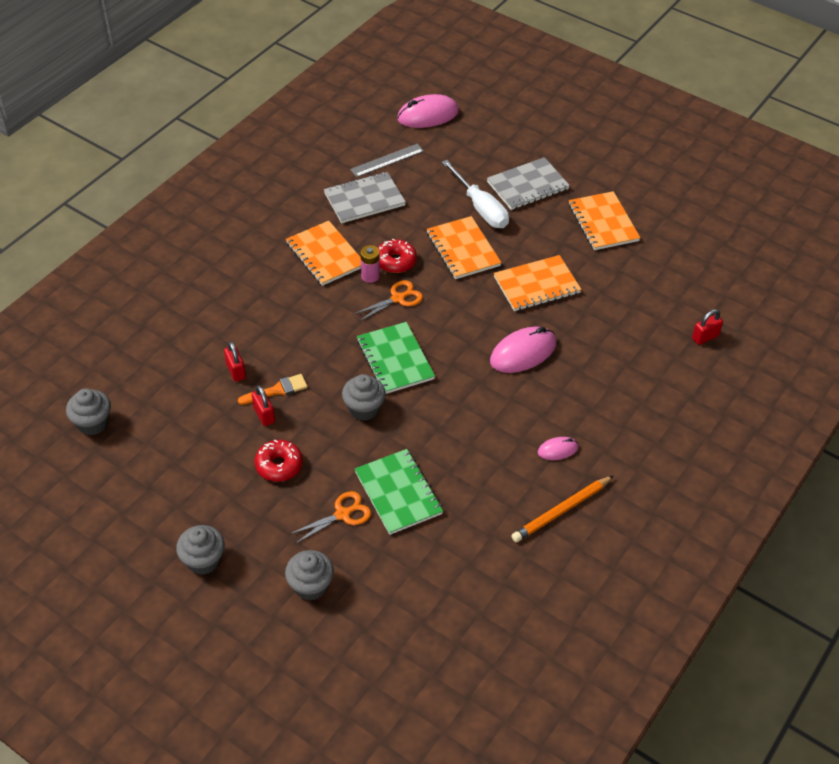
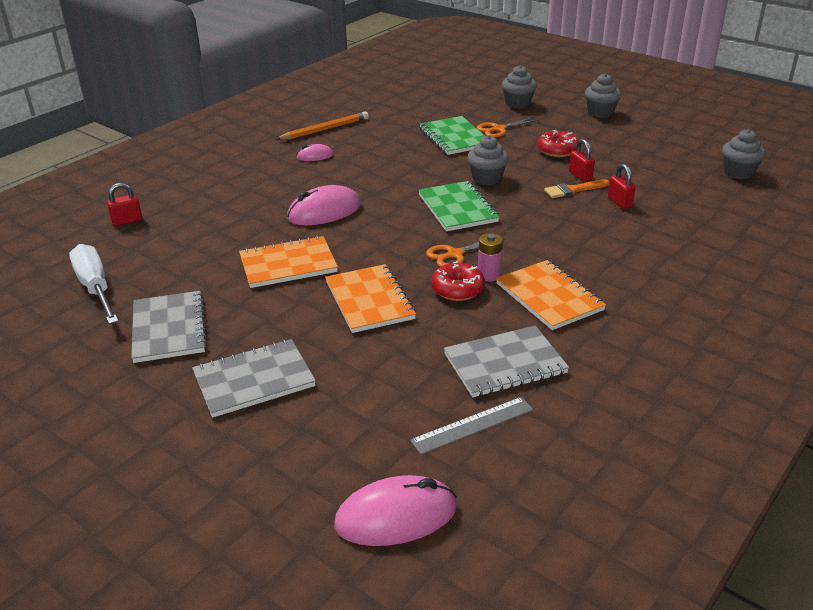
camera: 175 degrees left, 15 degrees down
white screwdriver [442,160,509,228] -> white screwdriver moved to [69,244,119,324]
orange notebook [569,191,641,250] -> grey notebook [131,291,208,363]

